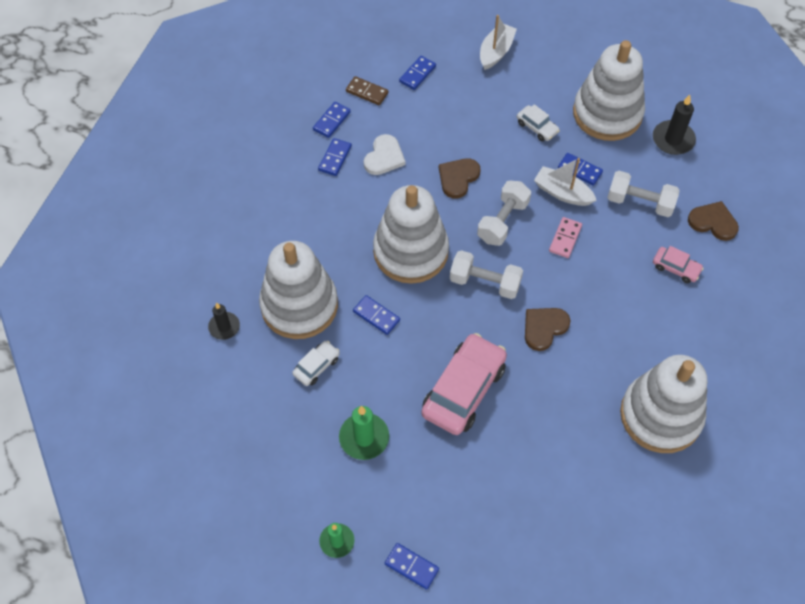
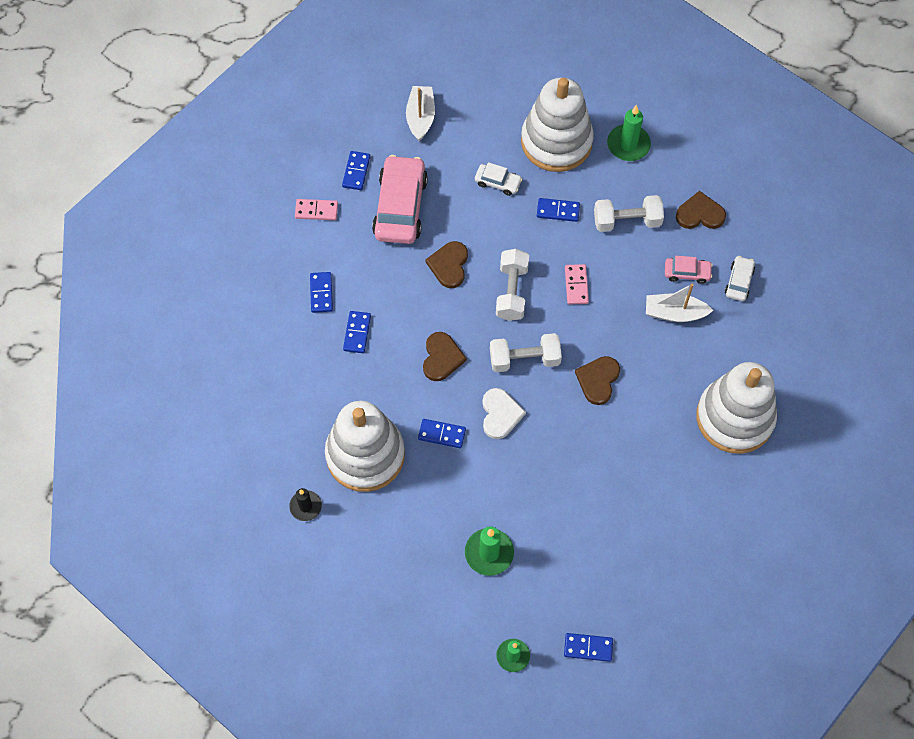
camera: 25 degrees left, 5 degrees up
white car [292,341,340,386] -> white car moved to [725,256,755,301]
blue domino [313,102,351,138] -> blue domino moved to [343,311,371,353]
brown domino [346,76,388,105] -> pink domino [295,199,338,220]
white heart [364,134,406,175] -> white heart moved to [482,388,526,439]
white stacking toy [373,185,449,284] -> brown heart [423,332,467,381]
pink car [421,333,507,435] -> pink car moved to [372,155,428,244]
white boat [534,158,596,206] -> white boat moved to [646,284,714,322]
black candle [653,95,696,155] -> green candle [607,105,651,161]

